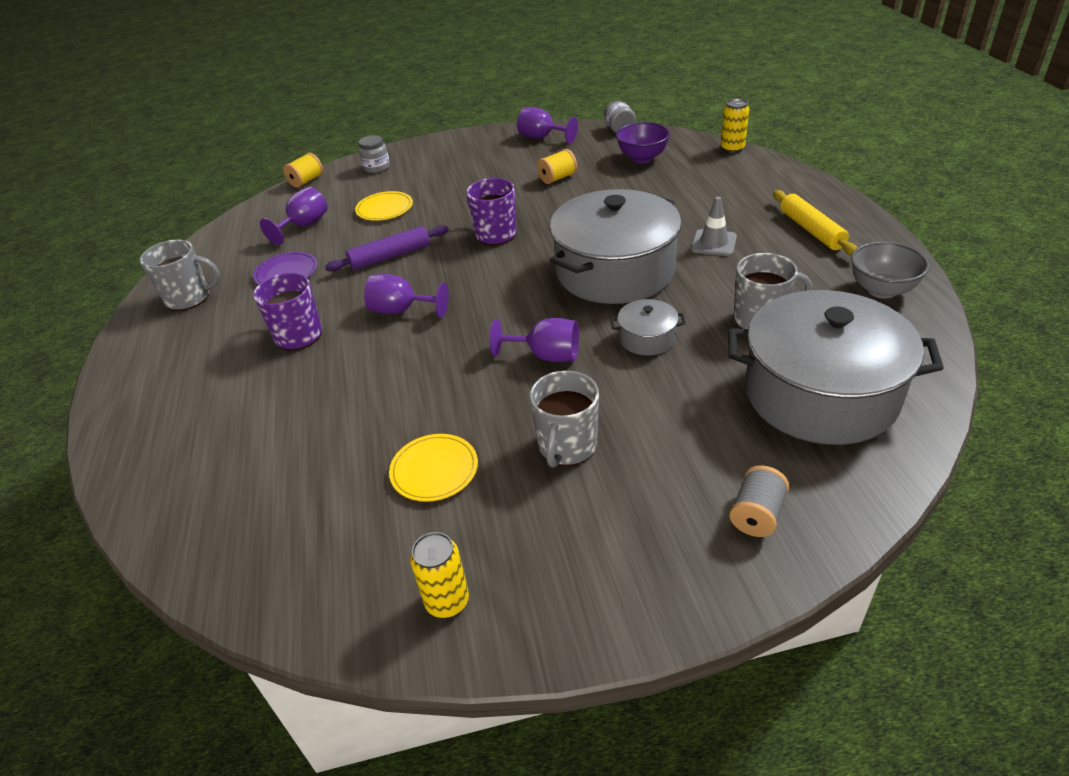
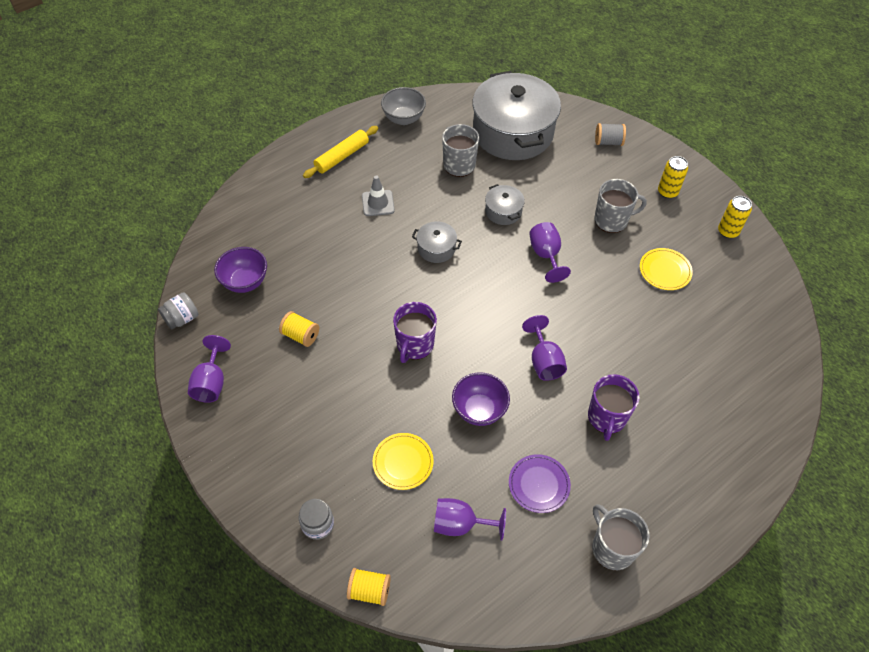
camera: 120 degrees left, 15 degrees up
purple rolling pin [325,225,449,272] -> purple bowl [452,372,510,426]
grey pot [550,189,682,304] -> grey pot [412,221,462,263], size x0.42
yellow can [721,99,749,153] -> yellow can moved to [658,156,688,198]

